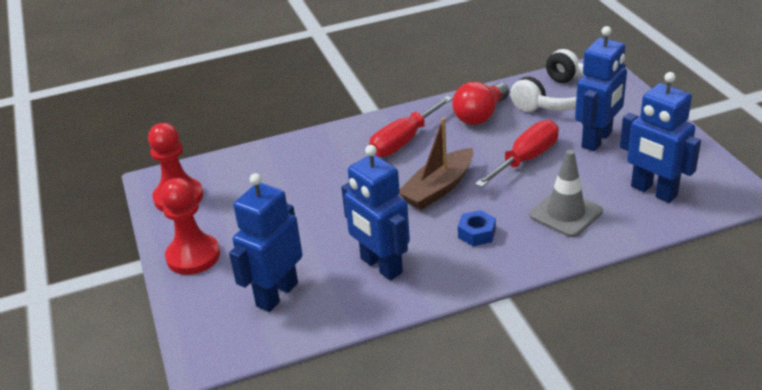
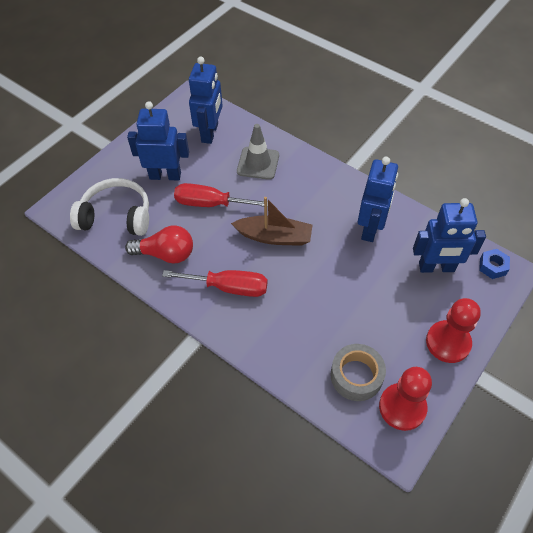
camera: 125 degrees left, 20 degrees up
blue nut [458,210,496,246] -> blue nut moved to [479,249,510,279]
none -> grey tape [331,344,386,401]

